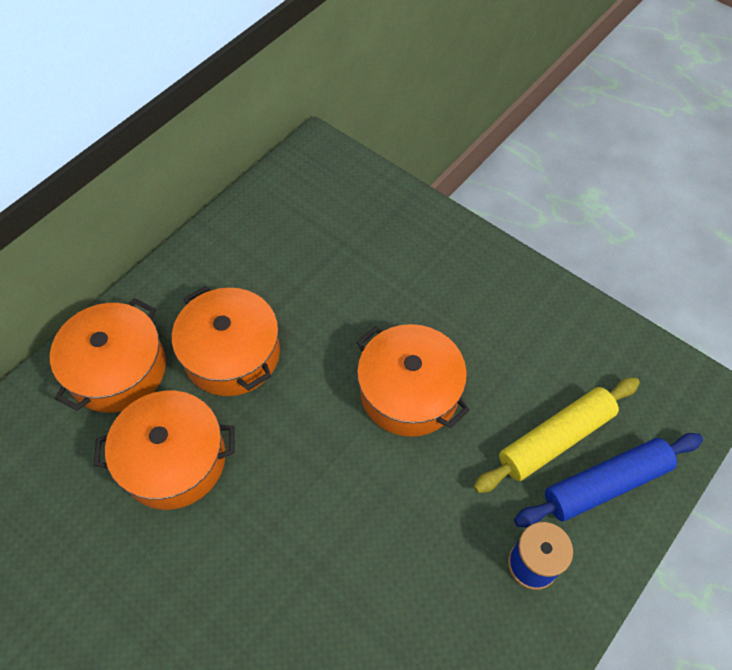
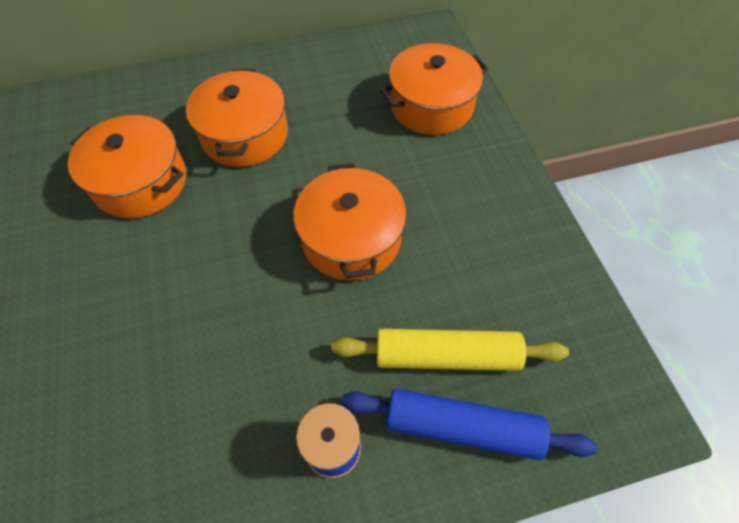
camera: 35 degrees right, 0 degrees up
orange pot [50,298,166,413] -> orange pot moved to [380,43,489,135]

